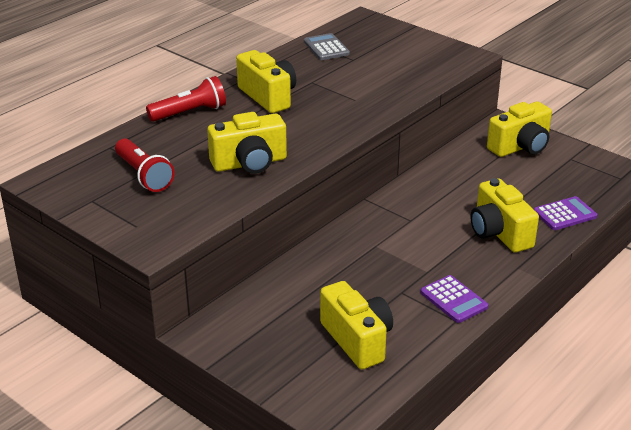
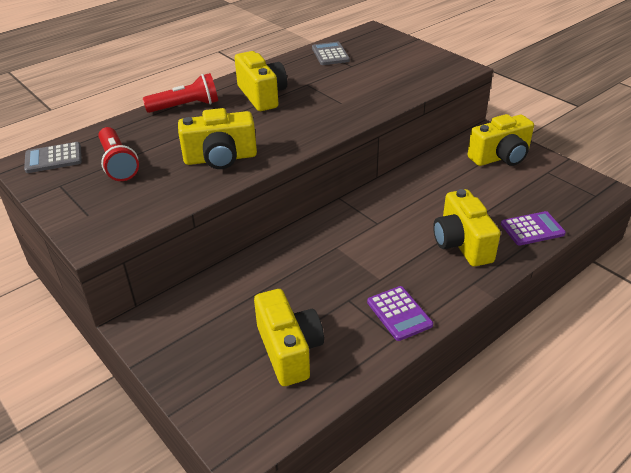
camera: 10 degrees right, 5 degrees up
none -> grey calculator [24,142,82,173]

